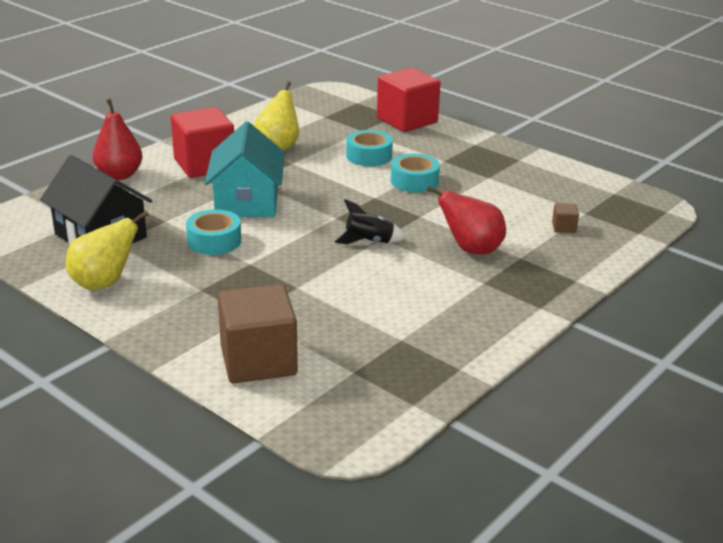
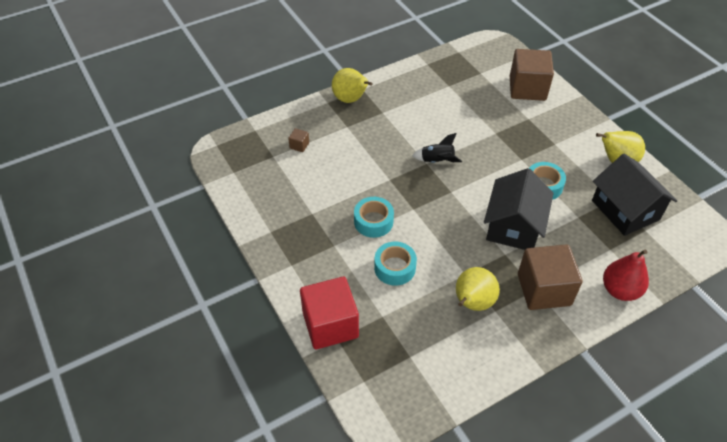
camera: 160 degrees left, 20 degrees up
red cube [171,107,234,178] -> brown cube [518,244,583,310]
turquoise house [205,122,285,217] -> black house [484,168,554,250]
red pear [427,186,506,254] -> none
none -> yellow pear [332,68,372,103]

